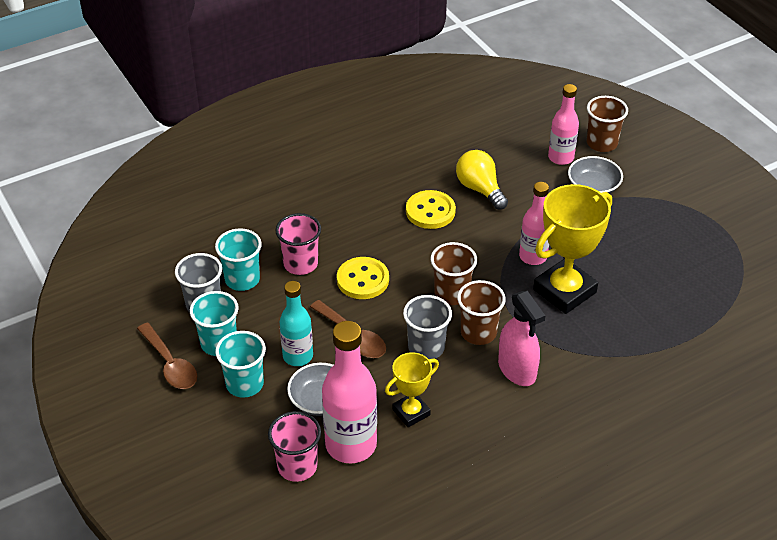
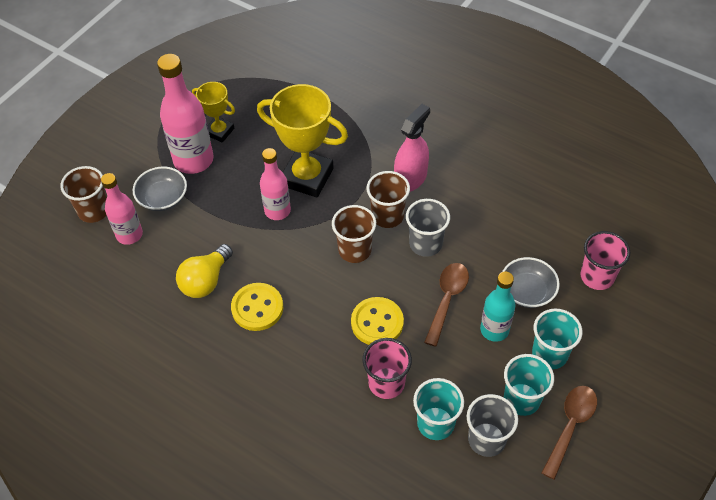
camera: 115 degrees left, 10 degrees up
pink bottle [322,321,377,464] -> pink bottle moved to [157,54,214,174]
yellow trophy [385,352,439,427] -> yellow trophy moved to [192,82,235,143]

